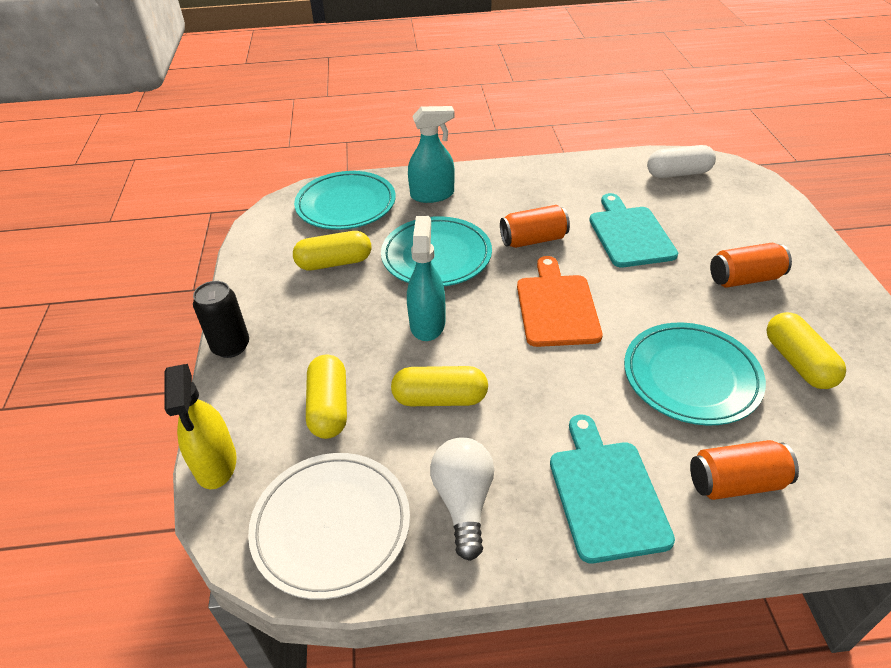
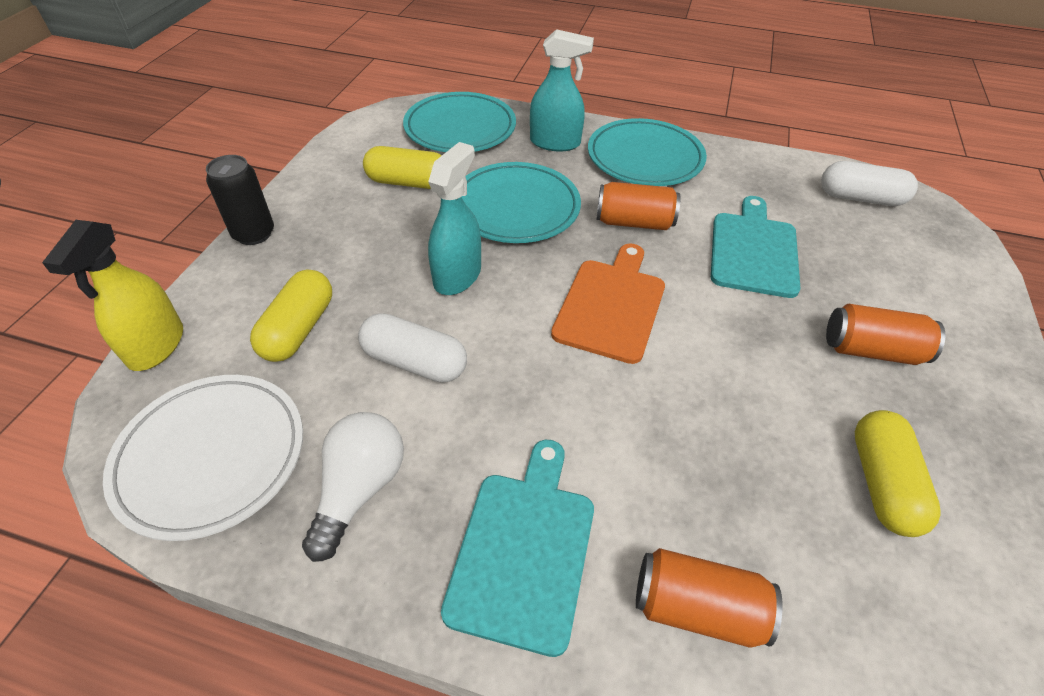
camera: 20 degrees right, 5 degrees up
yellow capsule [391,366,488,406] -> white capsule [358,313,467,383]
turquoise plate [624,322,766,425] -> turquoise plate moved to [588,118,707,186]

